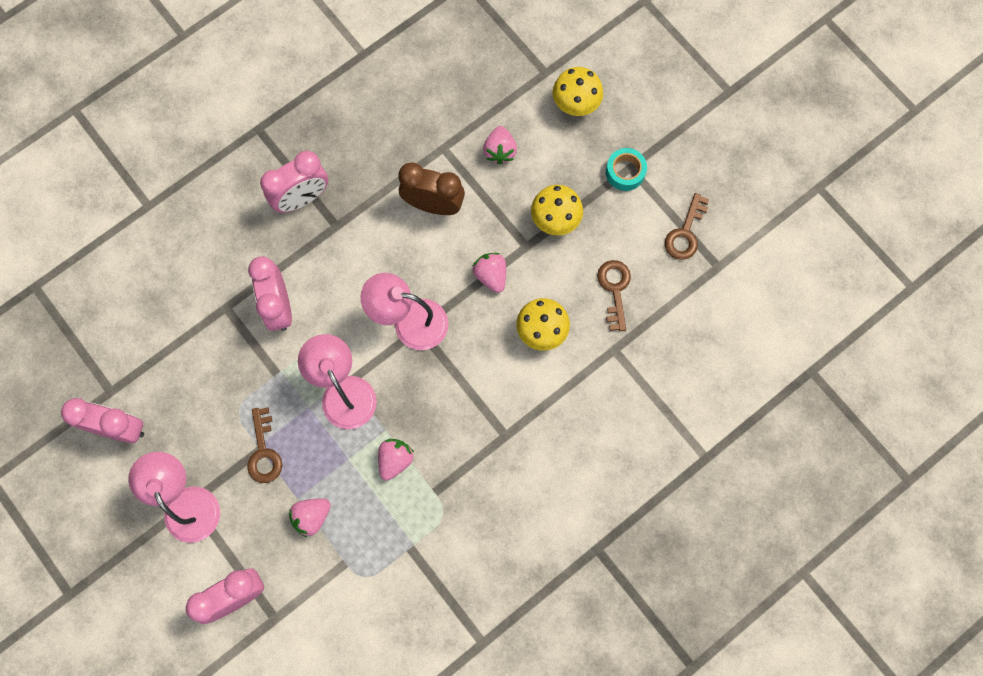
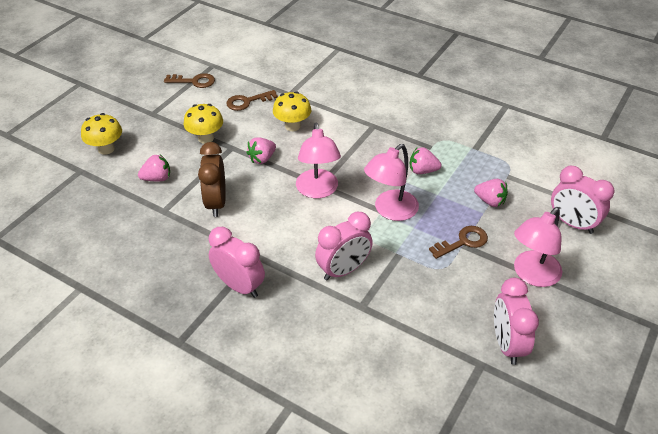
camera: 110 degrees left, 30 degrees down
turquoise tape [606,148,647,191] -> none

